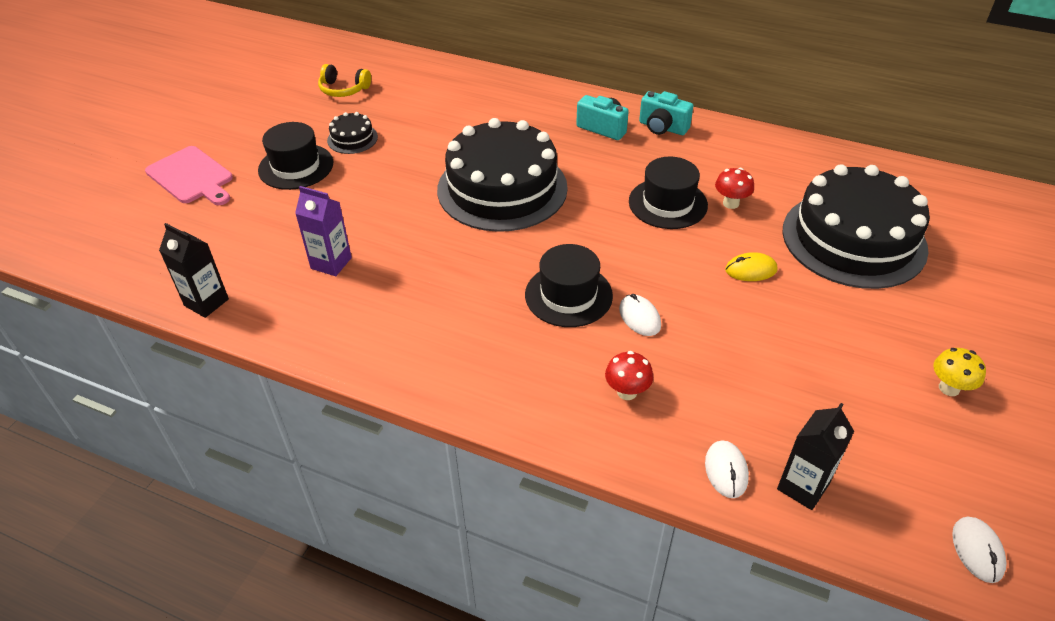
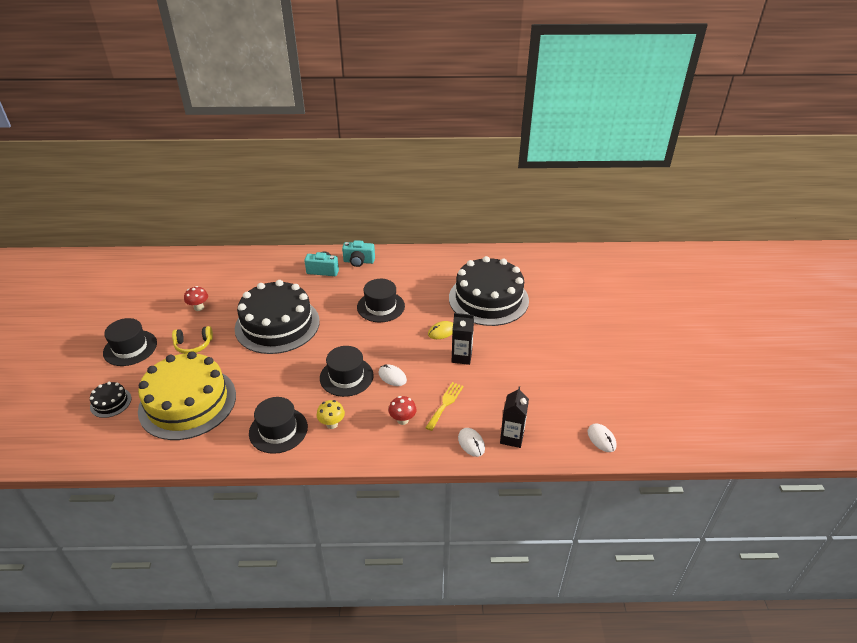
camera: 25 degrees left, 5 degrees down
pink cutting board [145,146,233,205] -> none
black carton [159,223,229,318] -> black carton moved to [452,313,474,365]
purple carton [295,186,352,276] -> yellow cake [138,351,236,440]
yellow headphones [318,64,371,97] -> yellow headphones moved to [172,326,213,354]
black cake [327,112,378,154] -> black cake moved to [90,382,132,418]
red mushroom [715,168,754,209] -> red mushroom moved to [184,286,208,311]
yellow mushroom [933,348,986,396] -> yellow mushroom moved to [316,400,345,429]
none -> black hat [249,397,308,454]
none -> yellow fork [425,382,464,431]

